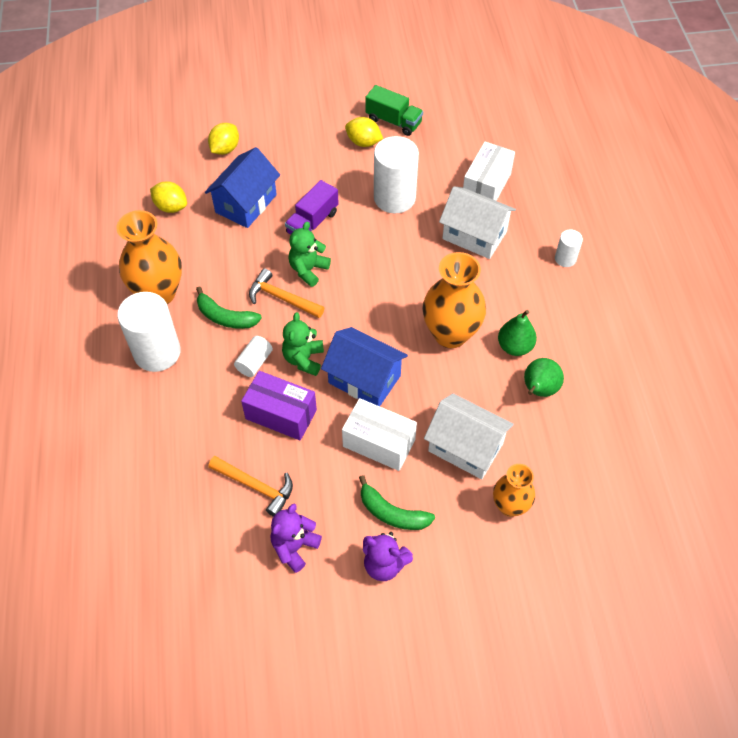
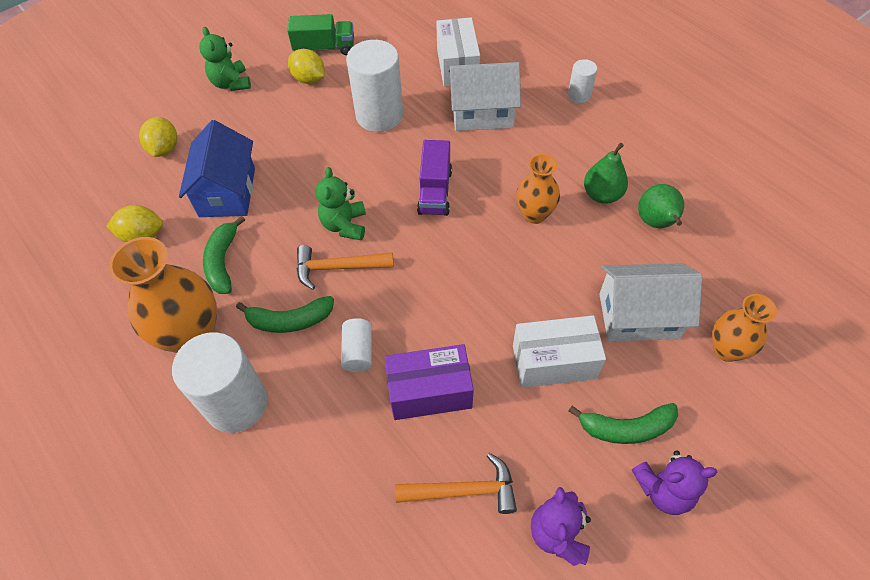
camera: 30 degrees left, 0 degrees up
green teddy bear [282,312,324,376] -> green teddy bear moved to [199,27,251,91]
purple truck [285,180,339,235] -> purple truck moved to [417,140,452,216]
blue house [321,327,408,406] -> none
yellow lemon [345,117,383,147] -> yellow lemon turned 45 degrees clockwise [288,49,325,84]
orange vase [422,252,486,348] -> orange vase [516,154,560,224], size x0.60
none -> green banana [203,216,245,294]

